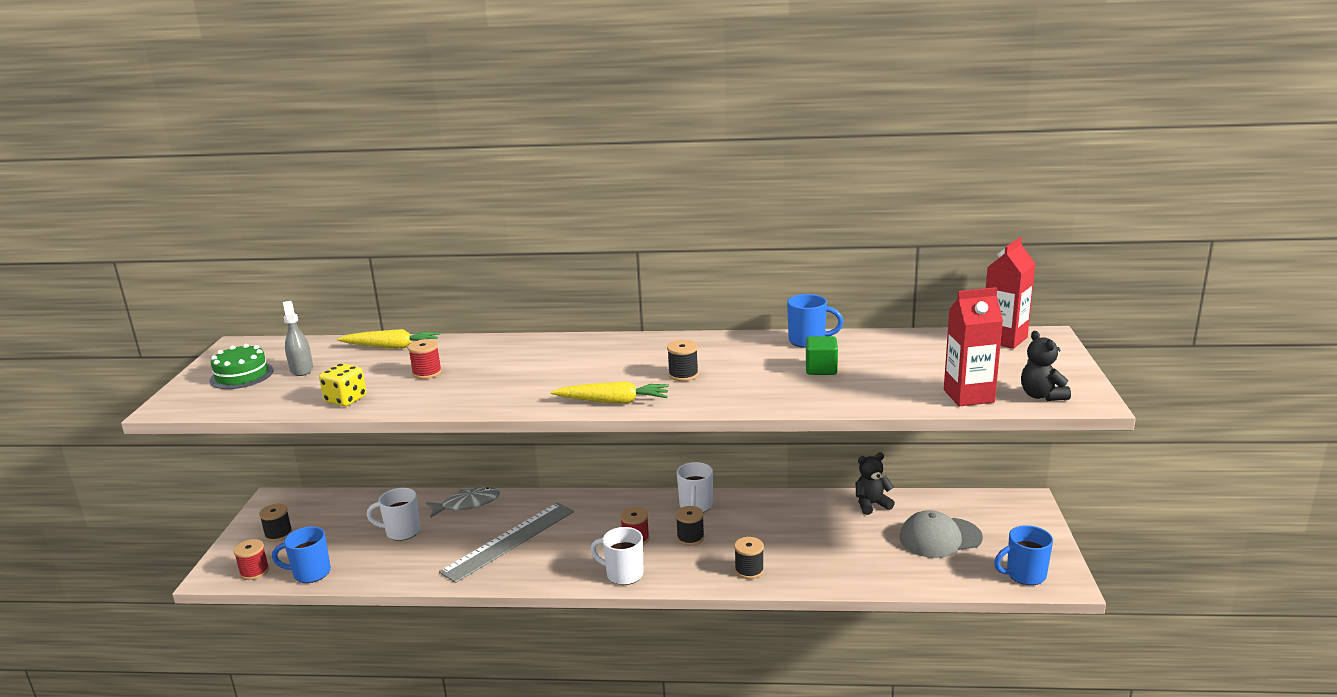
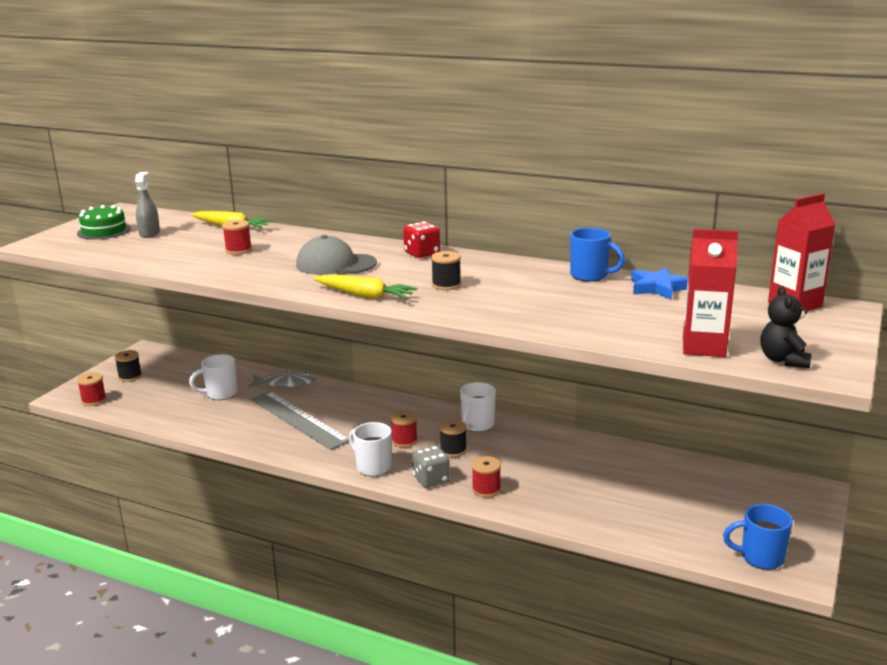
camera: 20 degrees right, 0 degrees up
blue mug [272,527,331,583] -> none
yellow dice [319,363,367,407] -> none
white mug [367,488,421,541] -> white mug turned 45 degrees counterclockwise [189,354,237,400]
grey ruler [439,503,574,583] -> grey ruler turned 75 degrees clockwise [251,391,349,450]
black spool [734,537,764,579] -> red spool [472,456,501,498]
green cube [806,336,838,375] -> none
black teddy bear [856,452,895,515] -> none
grey cap [900,510,983,558] -> grey cap moved to [296,235,377,275]
none -> red dice [403,221,440,258]
none -> grey dice [412,445,450,488]
none -> blue star [631,267,688,300]

